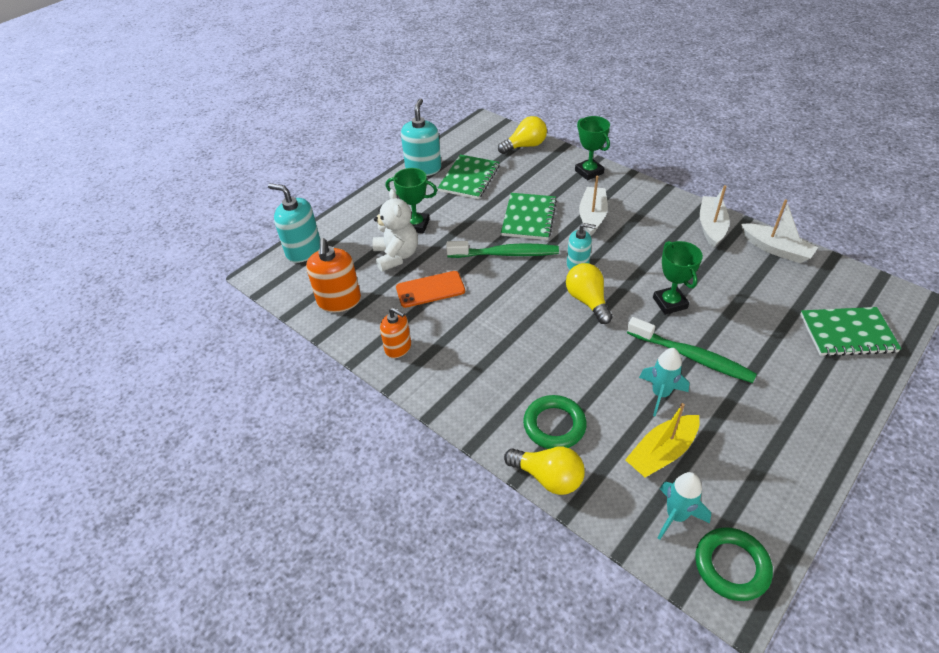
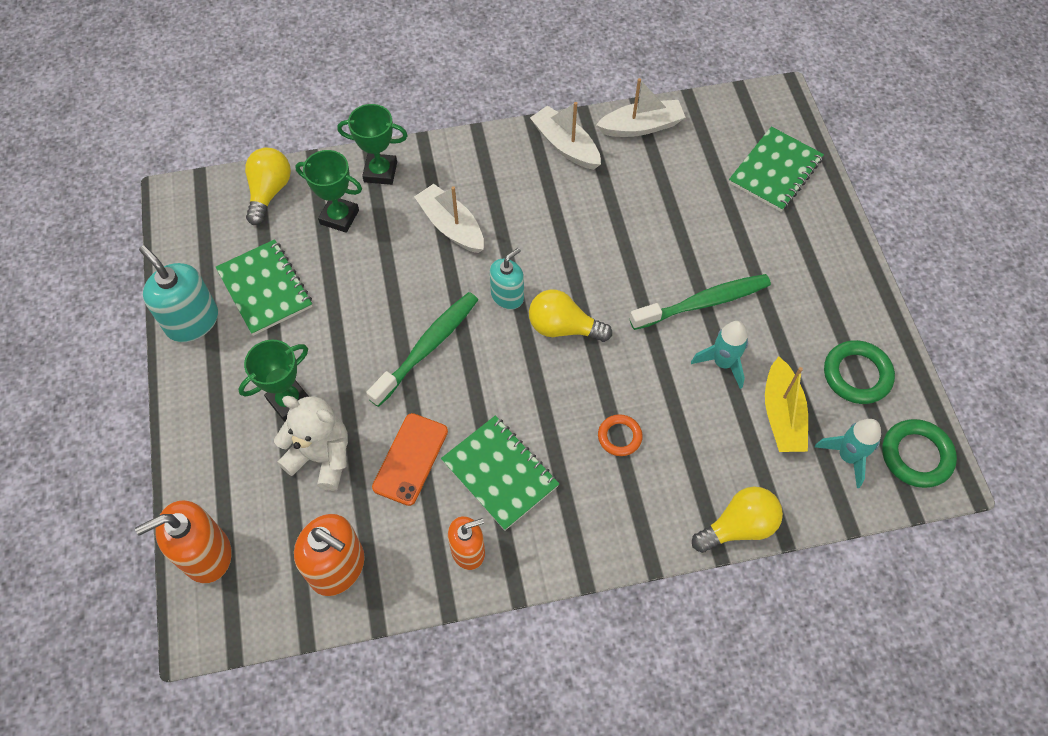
camera: 55 degrees left, 15 degrees up
turquoise soap dispenser [268,183,320,263] -> orange soap dispenser [135,500,232,583]
green notebook [501,193,557,240] -> green notebook moved to [441,416,559,531]
green ring [523,395,587,449] -> green ring moved to [824,340,895,404]
green trophy [653,241,703,315] -> green trophy moved to [295,150,362,233]
none -> orange ring [598,414,643,456]

